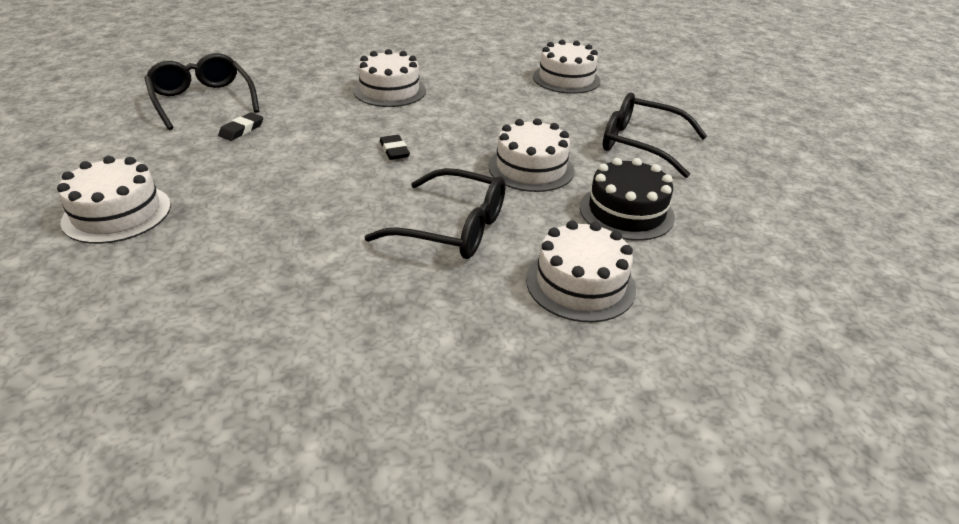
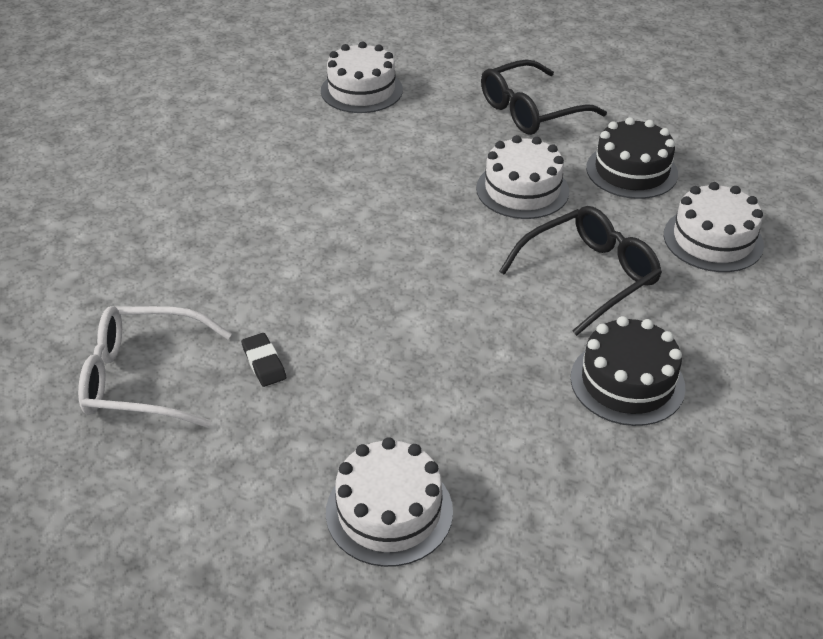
camera: 55 degrees left, 5 degrees up
black glasses [144,53,259,130] -> white glasses [78,306,232,427]
white cake [354,49,426,107] -> none
black eraser [380,135,410,160] -> none
none -> black cake [571,316,685,426]

